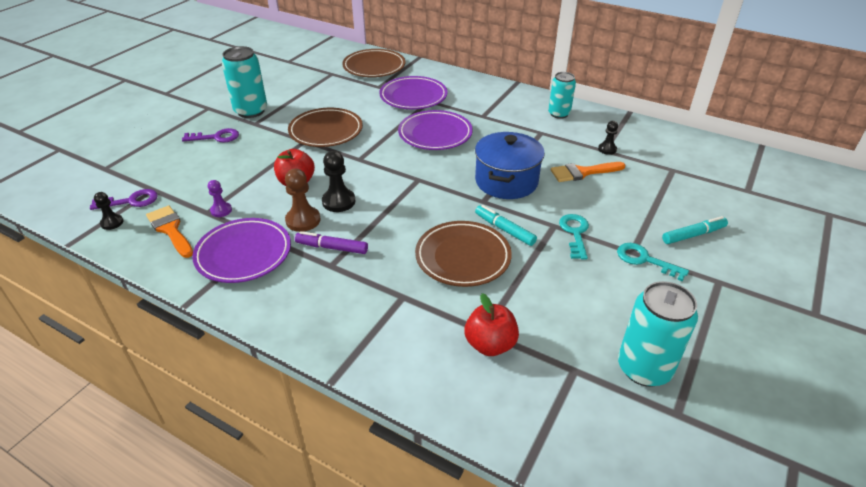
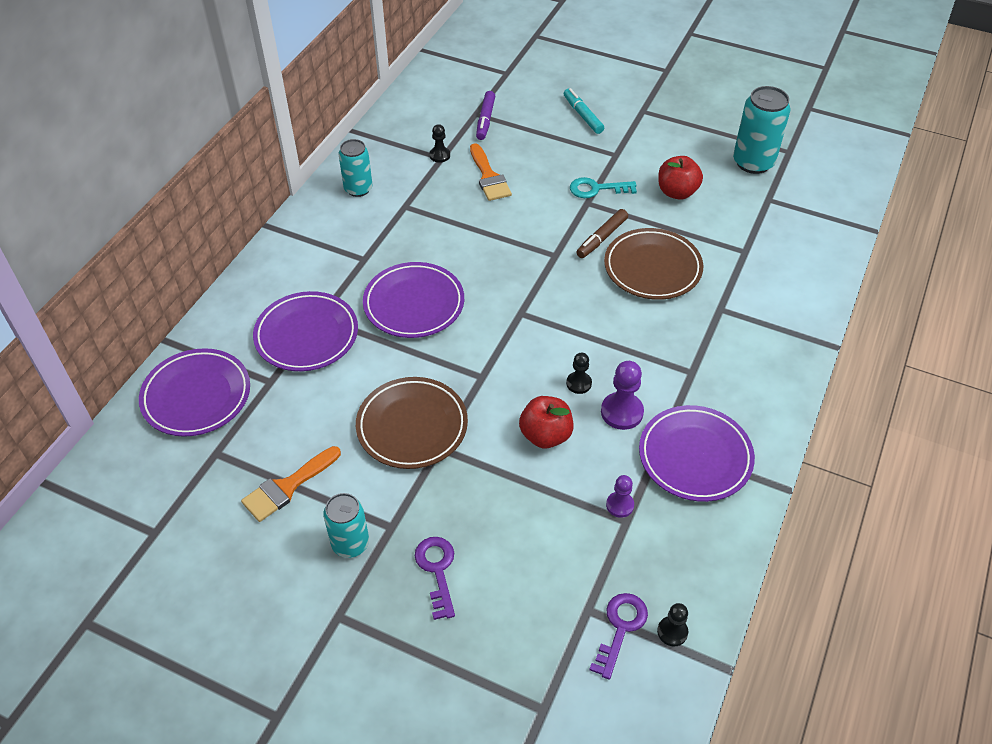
camera: 95 degrees left, 10 degrees up
purple key [90,189,158,210] -> purple key turned 45 degrees clockwise [590,593,648,680]
orange brush [146,206,193,258] -> orange brush moved to [241,446,341,522]
turquoise can [222,46,267,118] -> turquoise can [323,493,369,558], size x0.66
brown pawn [285,169,321,232] -> purple pawn [601,361,644,430]
purple marker [295,231,368,254] -> purple marker moved to [476,91,495,140]
black pawn [322,151,355,212] -> black pawn [566,352,592,394], size x0.61
brown plate [342,49,405,77] -> purple plate [139,348,250,437]
red apple [465,293,519,356] -> red apple moved to [658,156,703,200]
blue pot [475,132,545,199] -> none
turquoise marker [475,205,537,246] -> brown marker [576,209,628,258]
turquoise key [617,243,689,281] -> none

